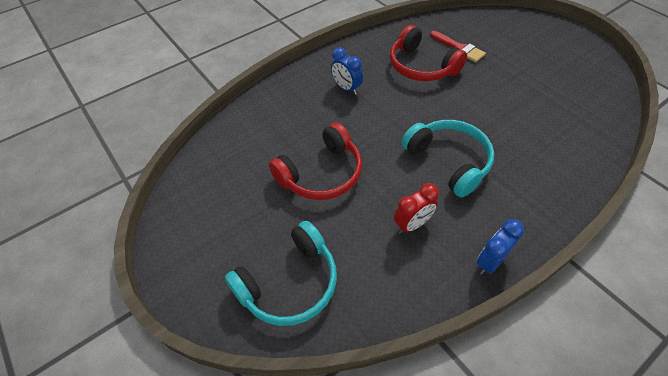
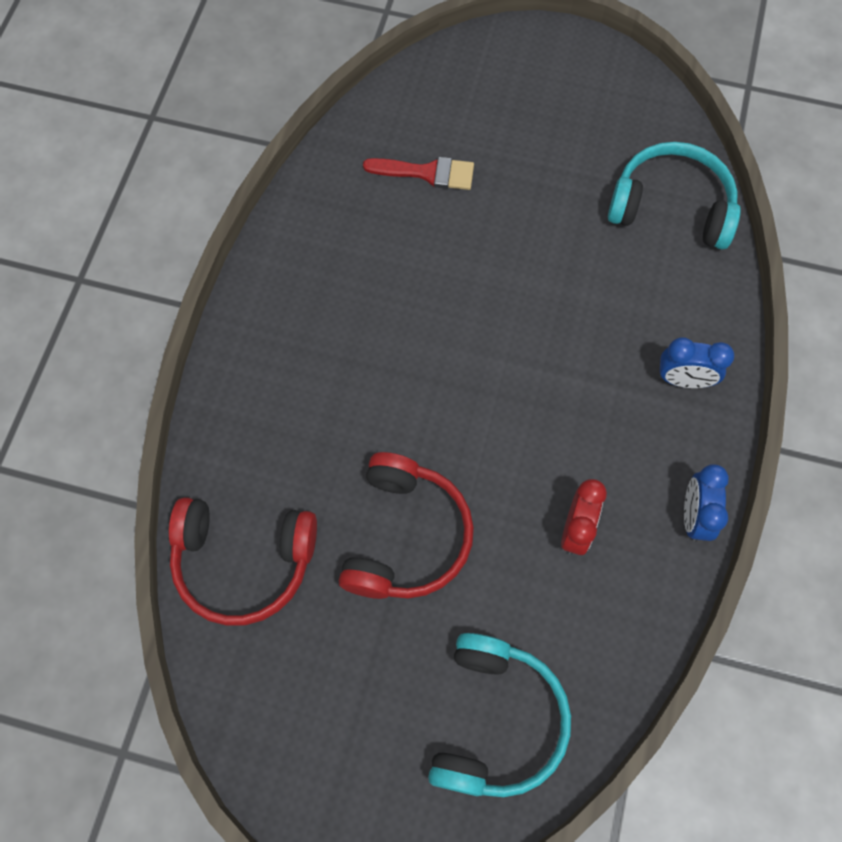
camera: 40 degrees left, 15 degrees up
blue clock [331,47,363,95] -> blue clock moved to [659,337,734,388]
red headphones [390,25,467,81] -> red headphones moved to [169,497,317,626]
turquoise headphones [401,120,495,198] -> turquoise headphones moved to [608,142,741,250]

